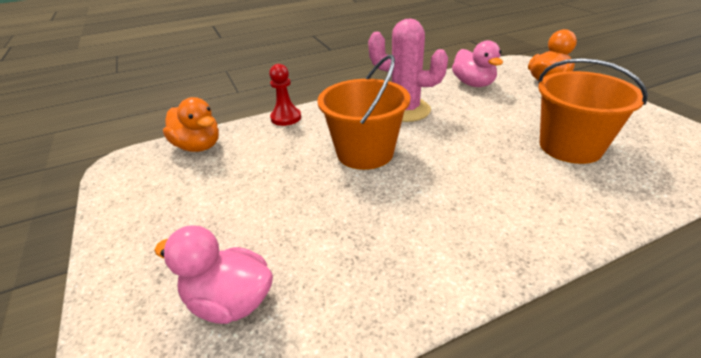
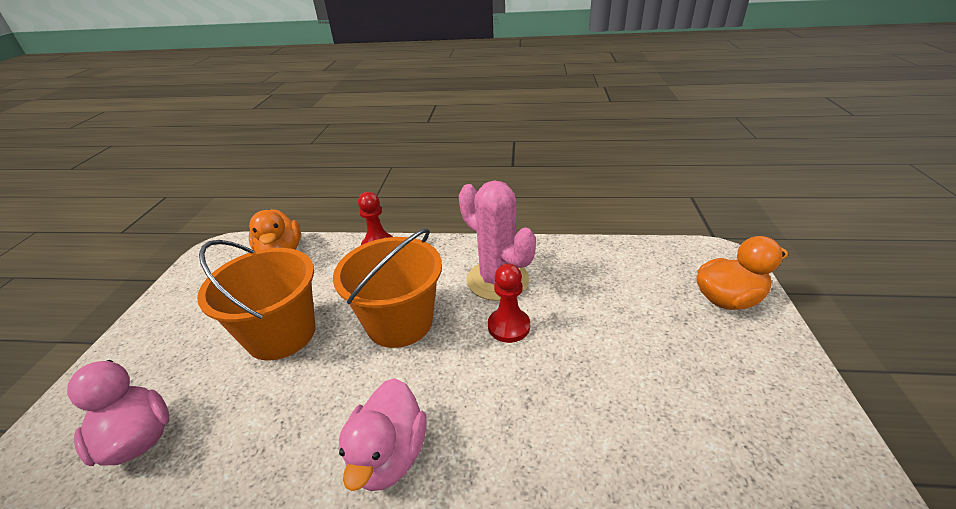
camera: 30 degrees right, 0 degrees up
pink duck [452,40,503,87] -> pink duck moved to [339,378,426,491]
orange bucket [538,58,648,164] -> orange bucket moved to [197,240,316,360]
none -> red pawn [488,264,530,343]

